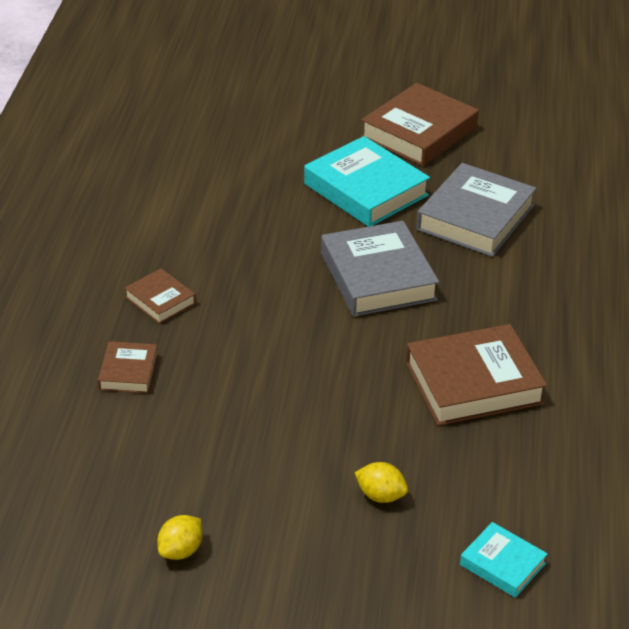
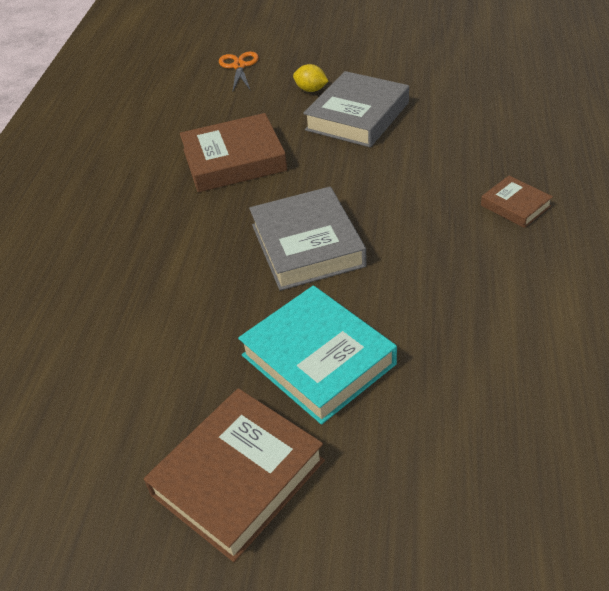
camera: 175 degrees left, 5 degrees up
brown book [98,341,158,394] -> none
yellow lemon [157,515,203,560] -> none
grey book [416,163,537,257] -> grey book moved to [303,71,409,147]
turquoise book [460,522,548,598] -> orange scissors [219,51,259,92]

